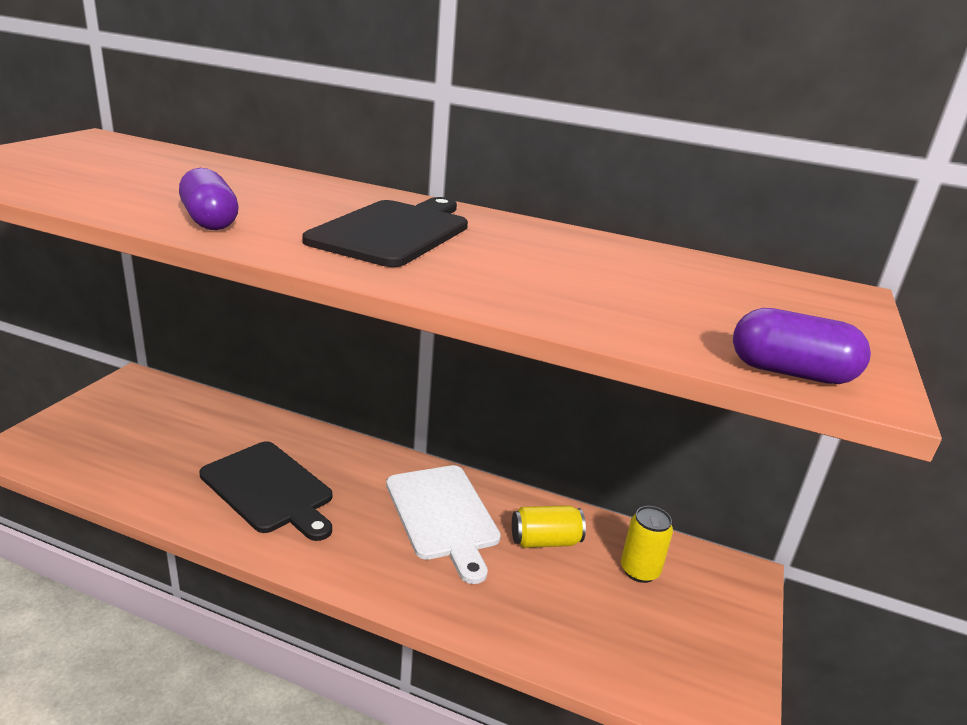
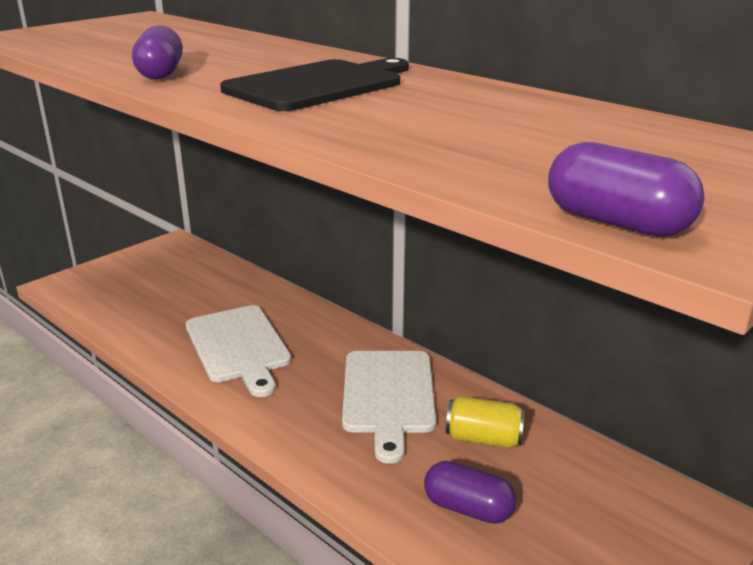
camera: 25 degrees right, 0 degrees up
black cutting board [199,441,332,541] -> white cutting board [186,305,292,397]
yellow can [621,506,673,583] -> none
none -> purple capsule [424,461,517,524]

